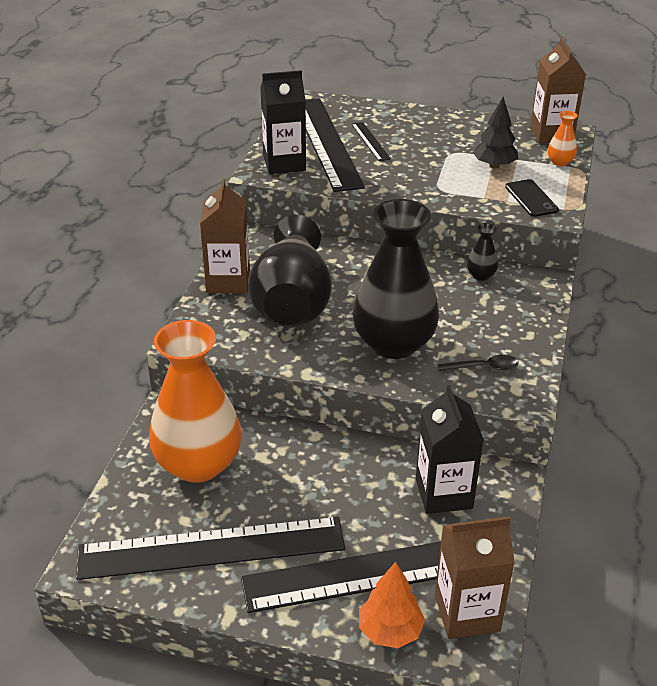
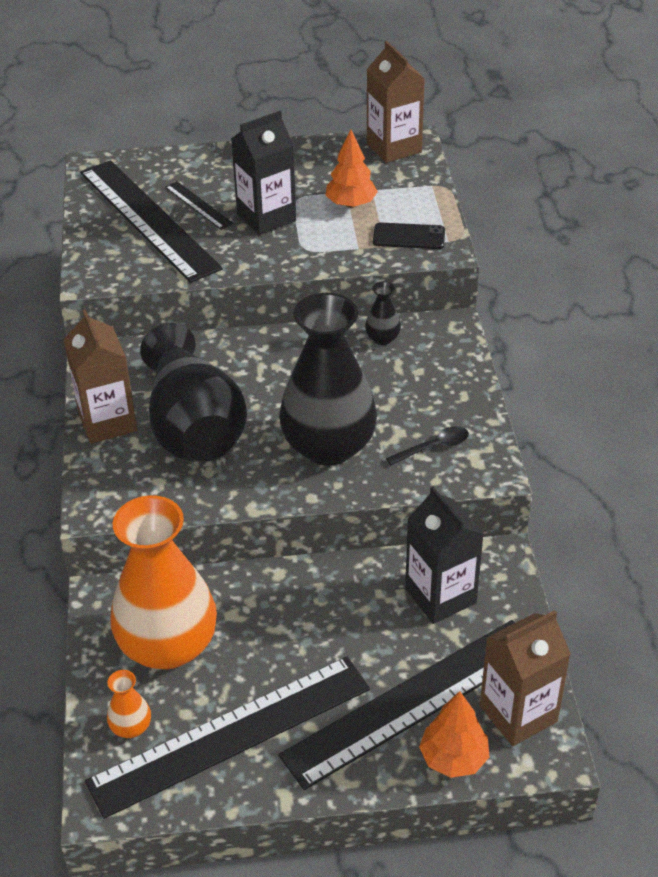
camera: 20 degrees left, 5 degrees up
black carton [260,70,306,174] -> black carton moved to [231,111,296,235]
black tree [473,97,518,168] -> orange tree [325,129,378,208]
black phone [505,179,559,217] -> black phone turned 45 degrees counterclockwise [373,222,445,249]
orange vase [548,111,578,166] -> orange vase moved to [107,670,151,738]

